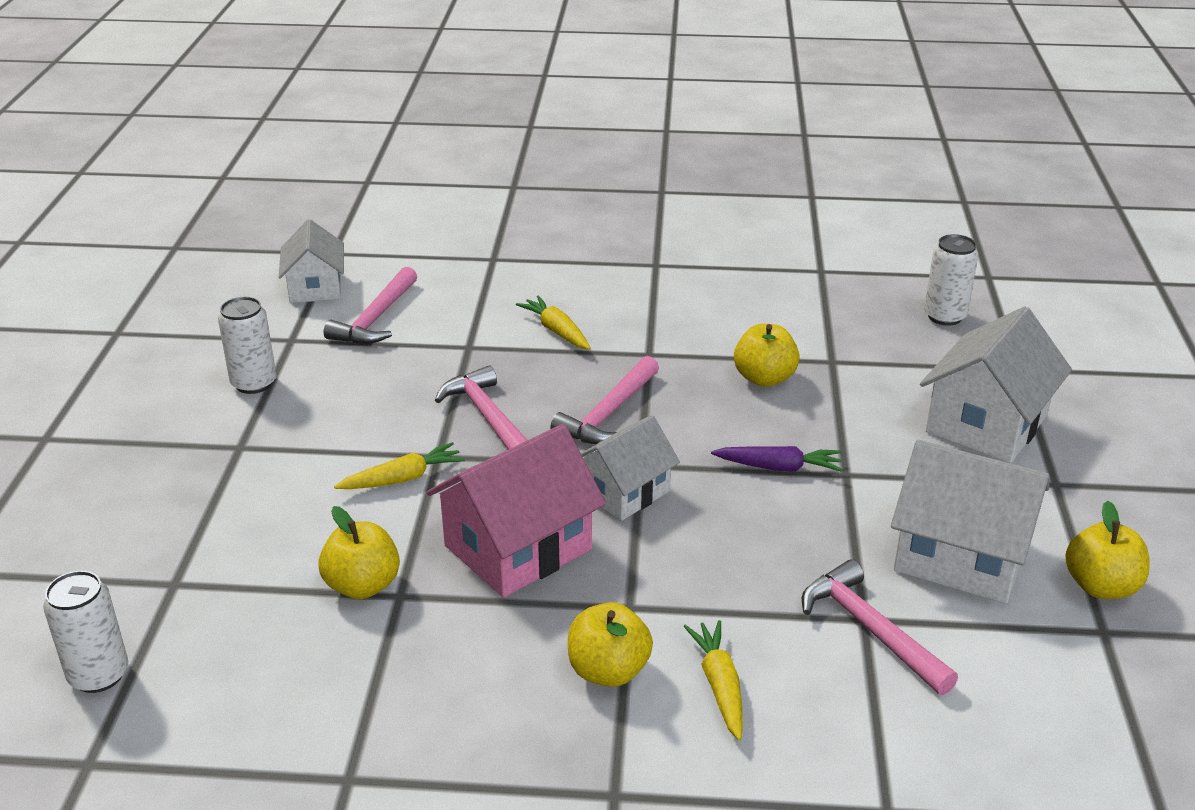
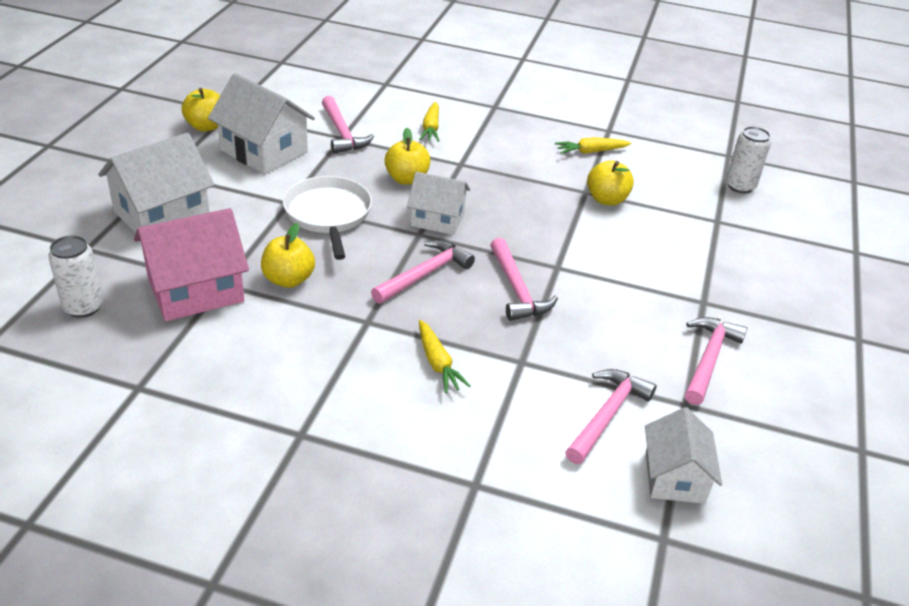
camera: 170 degrees left, 5 degrees up
white can [218,297,276,394] -> pink hammer [685,317,747,405]
yellow carrot [334,442,465,489] -> yellow carrot moved to [555,137,631,154]
pink house [427,424,606,598] -> pink house moved to [134,208,249,321]
yellow apple [568,602,653,687] -> yellow apple moved to [385,128,430,185]
white house [581,415,680,521] -> white house turned 45 degrees clockwise [407,172,470,235]
purple carrot [711,446,843,472] -> white pan [283,176,372,260]

